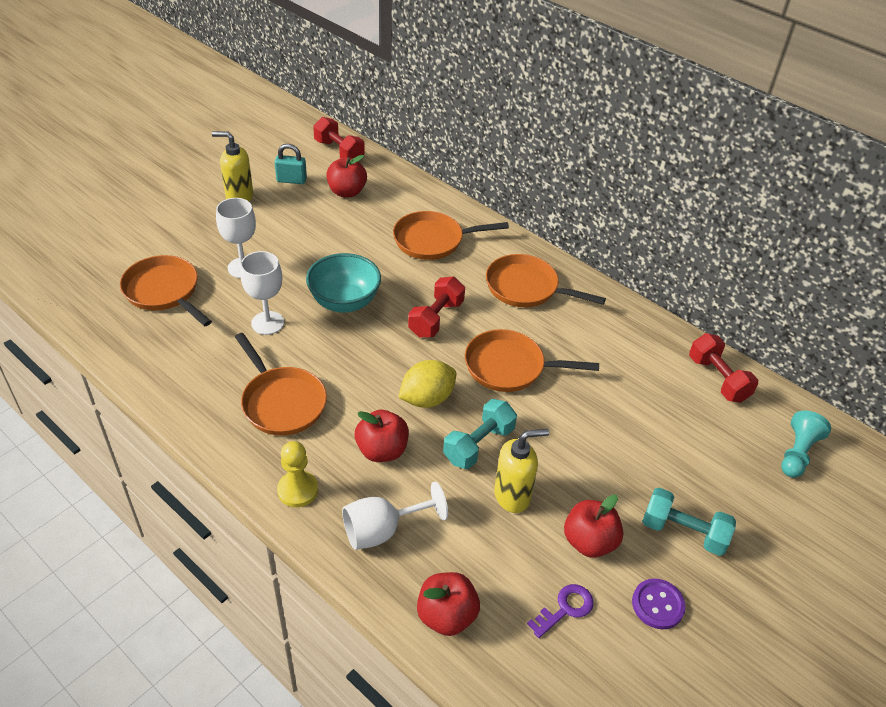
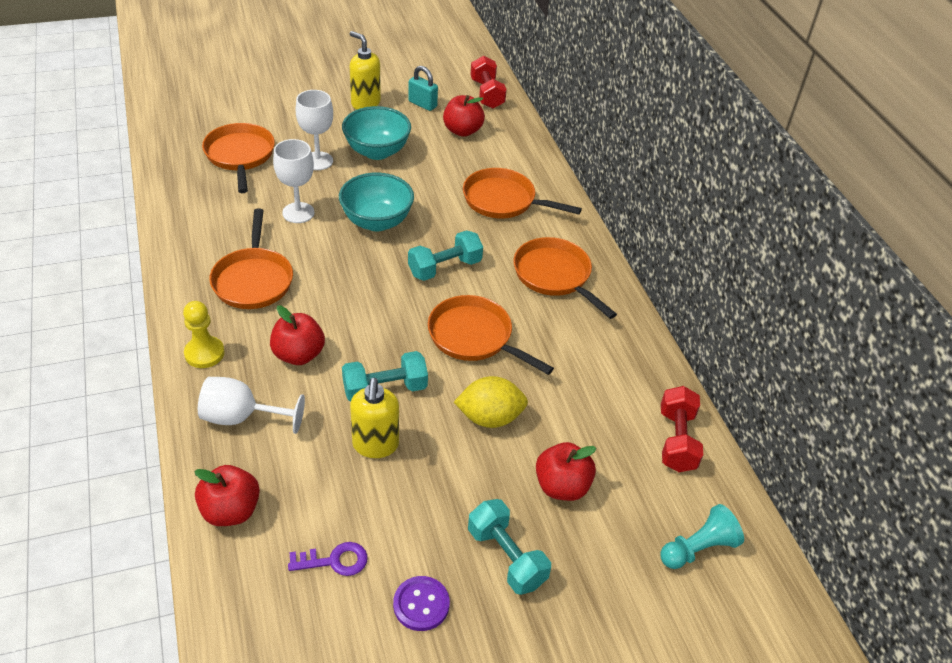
camera: 30 degrees right, 0 degrees up
yellow lemon [398,360,456,408] -> yellow lemon moved to [454,376,528,428]
red dumbbell [408,277,465,337] -> turquoise dumbbell [408,230,483,281]
yellow soap dispenser [494,429,549,513] -> yellow soap dispenser turned 75 degrees clockwise [350,378,399,458]
red apple [564,495,623,558] -> red apple moved to [536,442,596,501]
none -> turquoise bowl [342,106,411,160]

